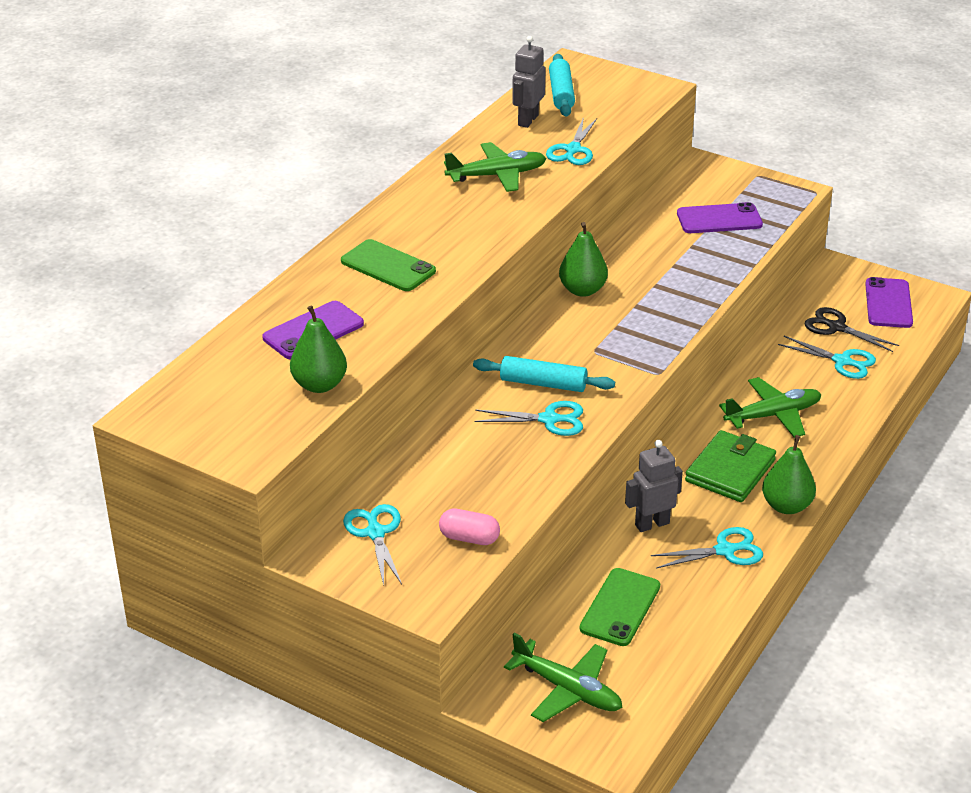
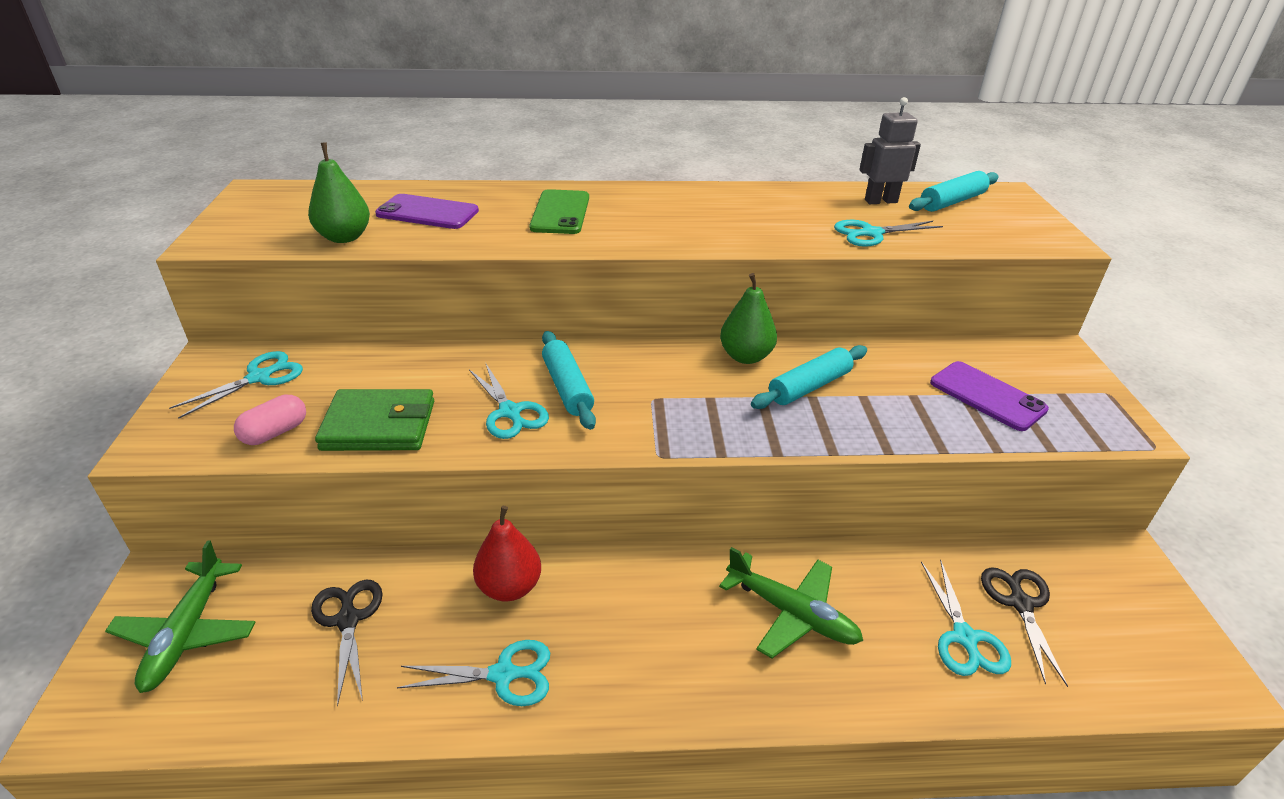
camera: 55 degrees right, 0 degrees up
pink capsule [439,509,500,545] -> pink capsule turned 60 degrees clockwise [234,395,306,445]
green plane [444,142,547,192] -> none
green phone [580,568,660,646] -> black scissors [311,579,383,707]
grey robot [625,440,683,532] -> red pear [473,506,541,601]
turquoise scissors [651,527,763,569] -> turquoise scissors turned 45 degrees counterclockwise [397,640,550,706]
green wallet [685,430,776,502] -> green wallet moved to [315,389,434,451]
green pear [762,435,816,514] -> none
purple phone [865,277,913,328] -> none
none -> turquoise rolling pin [751,345,867,409]

